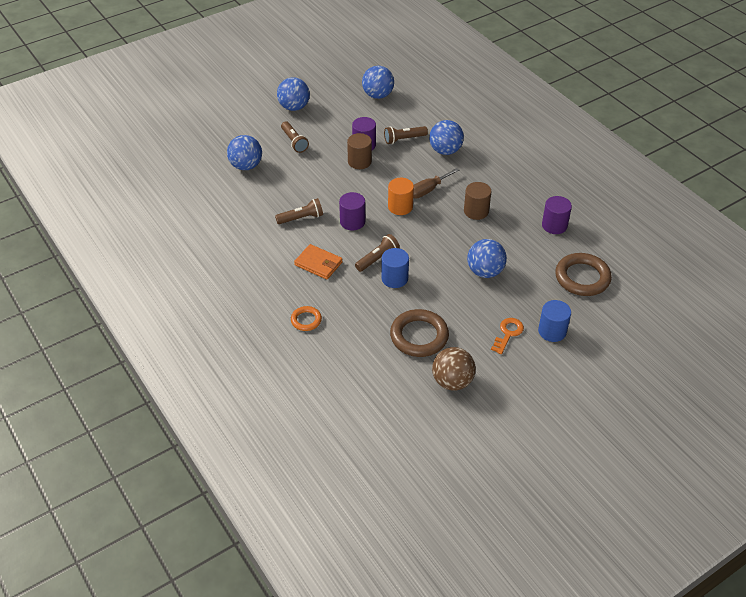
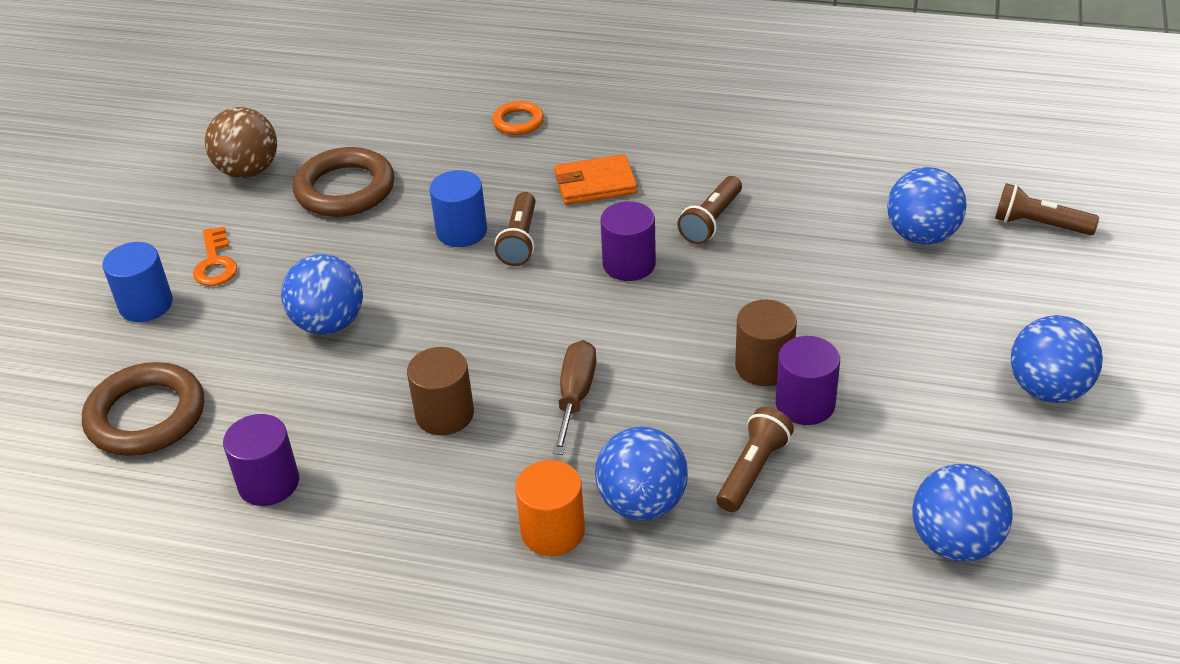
camera: 140 degrees right, 5 degrees down
brown flashlight [281,121,309,153] -> brown flashlight moved to [995,183,1099,235]
orange cylinder [388,178,414,215] -> orange cylinder moved to [515,460,585,556]

